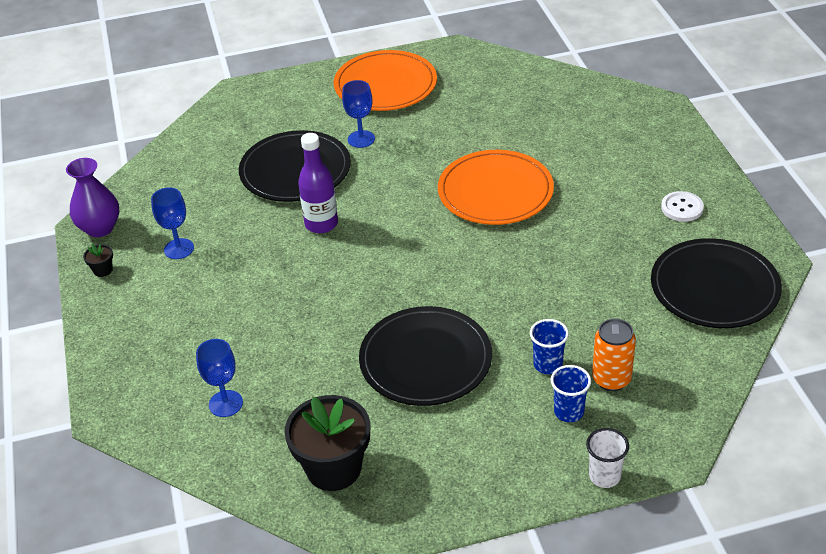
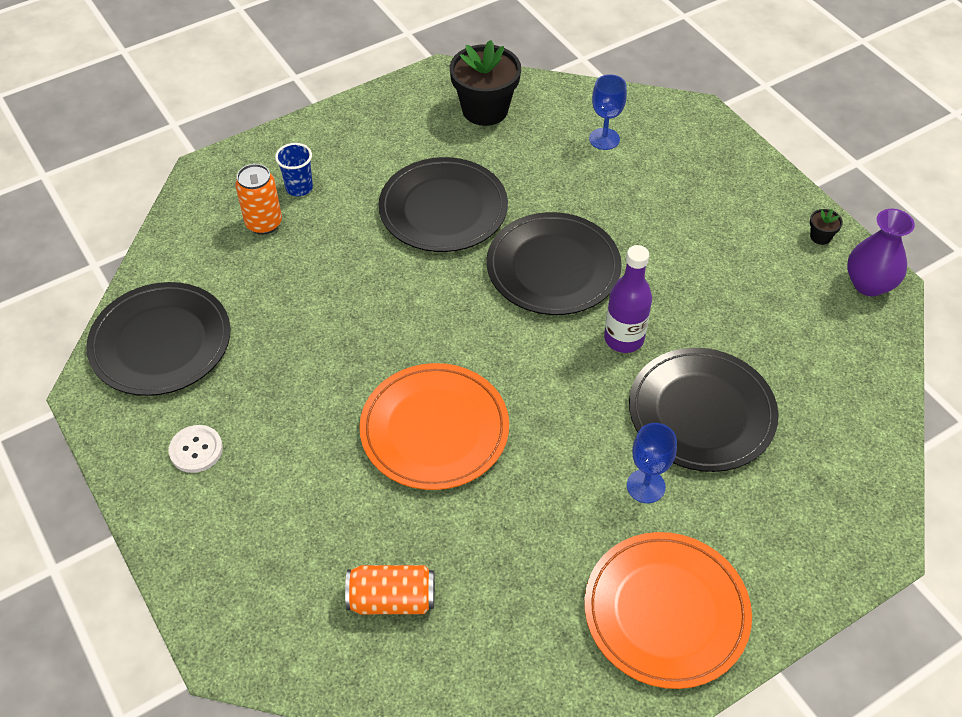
camera: 160 degrees right, 10 degrees up
blue goblet [151,187,194,259] -> none
blue cup [530,319,569,374] -> none
white cup [586,428,629,488] -> none
none -> orange can [345,565,435,614]
none -> black plate [487,212,622,315]

